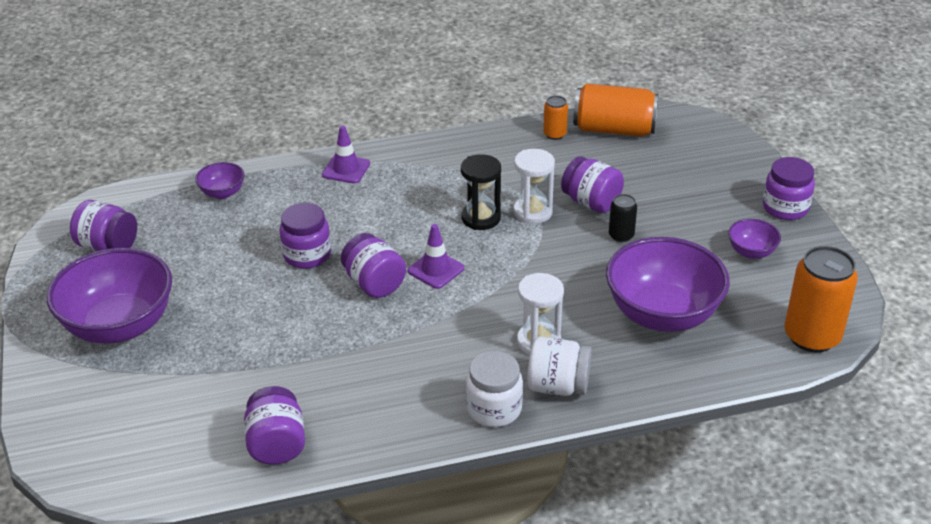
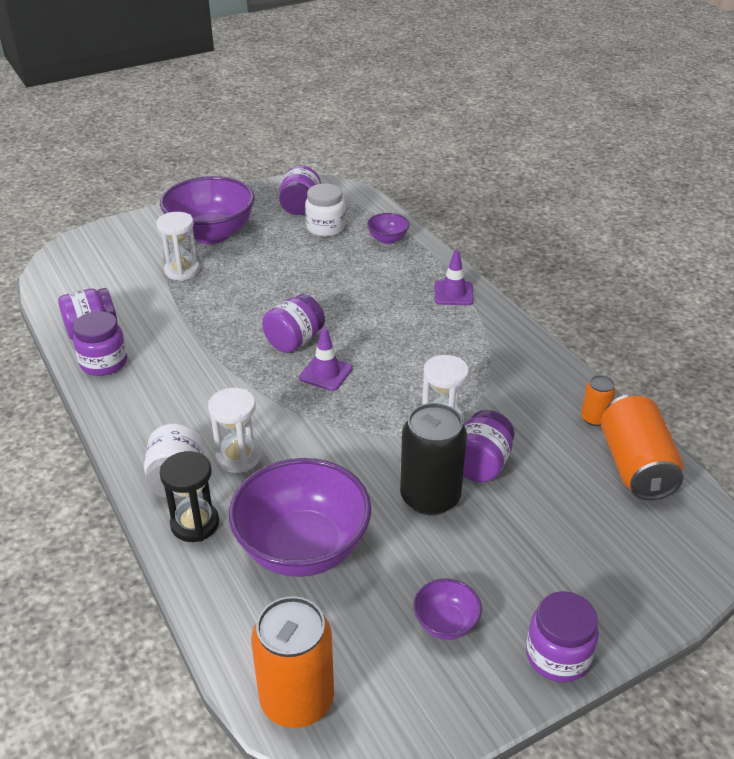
camera: 75 degrees right, 0 degrees up
purple jar [279,203,331,269] -> purple jar moved to [73,311,127,376]
black hourglass [461,154,501,230] -> black hourglass moved to [160,451,219,542]
white jar [466,351,523,427] -> white jar moved to [305,184,346,237]
black can [609,194,637,242] -> black can [400,403,467,515], size x2.01
none -> white hourglass [156,212,200,281]

